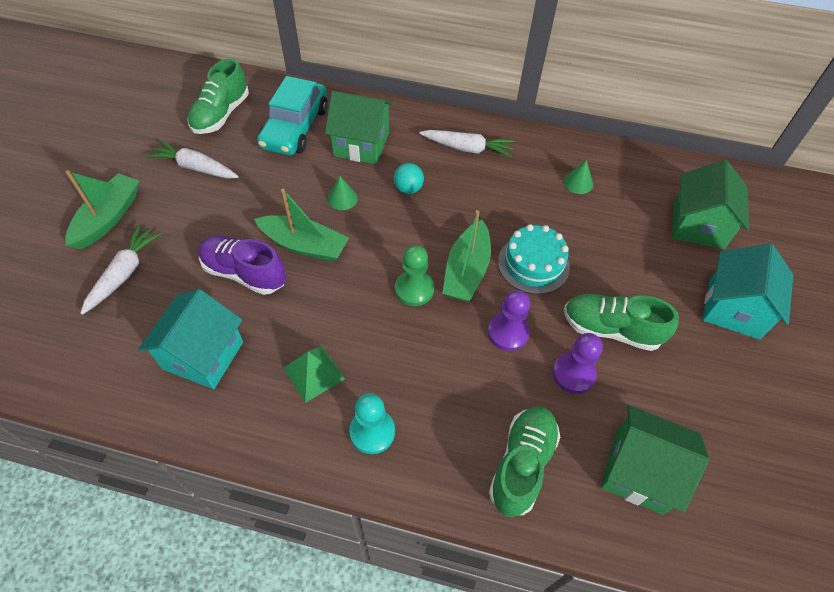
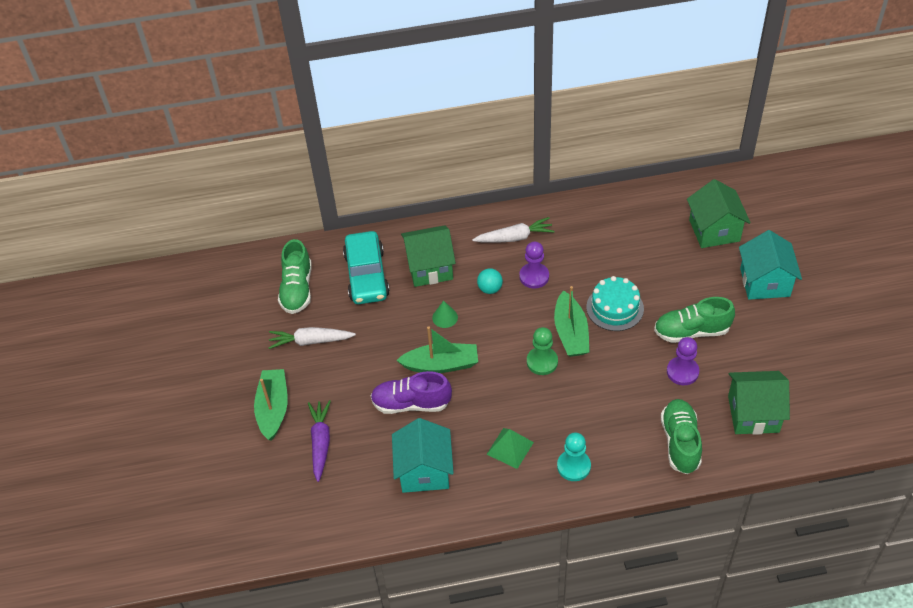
camera: 20 degrees left, 5 degrees down
white carrot [80,225,162,315] -> purple carrot [308,400,331,482]
purple pawn [488,290,530,351] -> purple pawn moved to [519,241,549,289]
green cone [564,160,593,194] -> none

